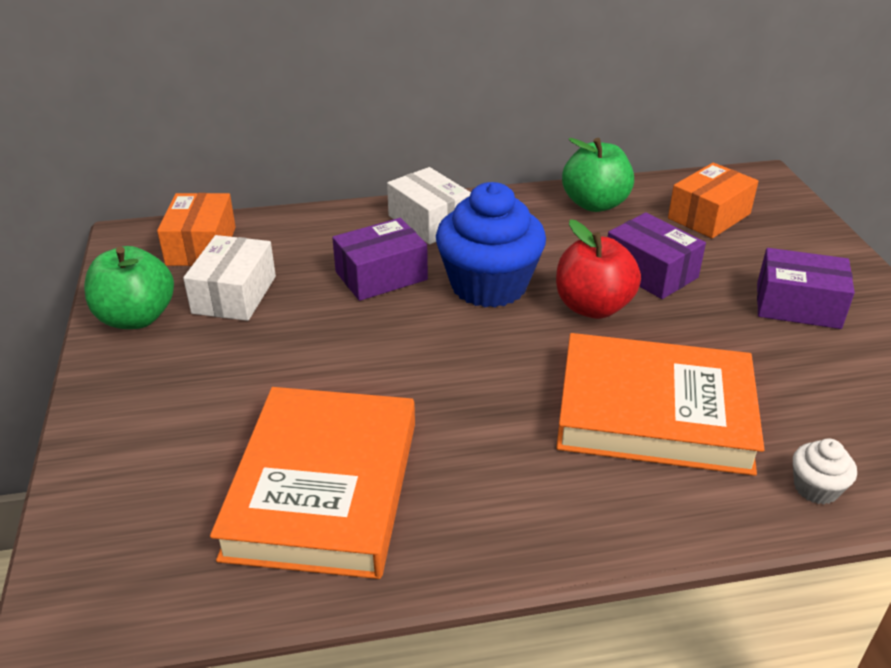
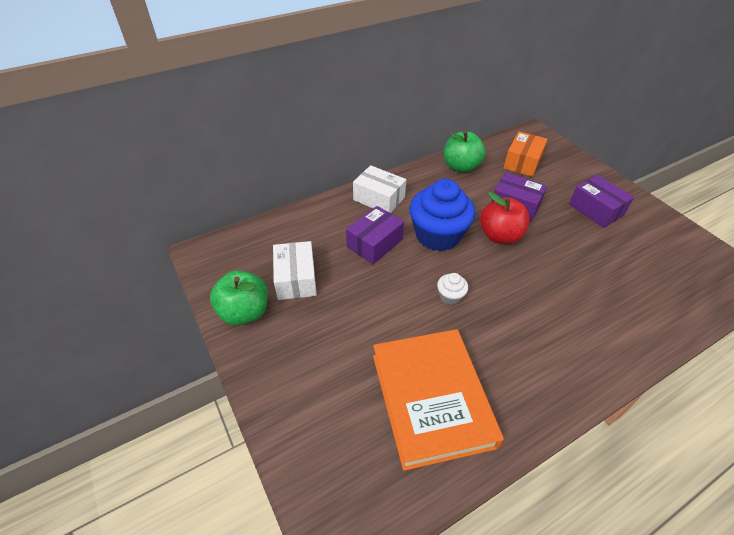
camera: 20 degrees left, 10 degrees up
orange box [157,193,236,266] -> none
orange book [556,333,765,476] -> none
purple box [757,248,855,329] -> purple box turned 60 degrees clockwise [569,175,634,228]
white cupcake [793,439,857,504] -> white cupcake moved to [437,273,468,305]

